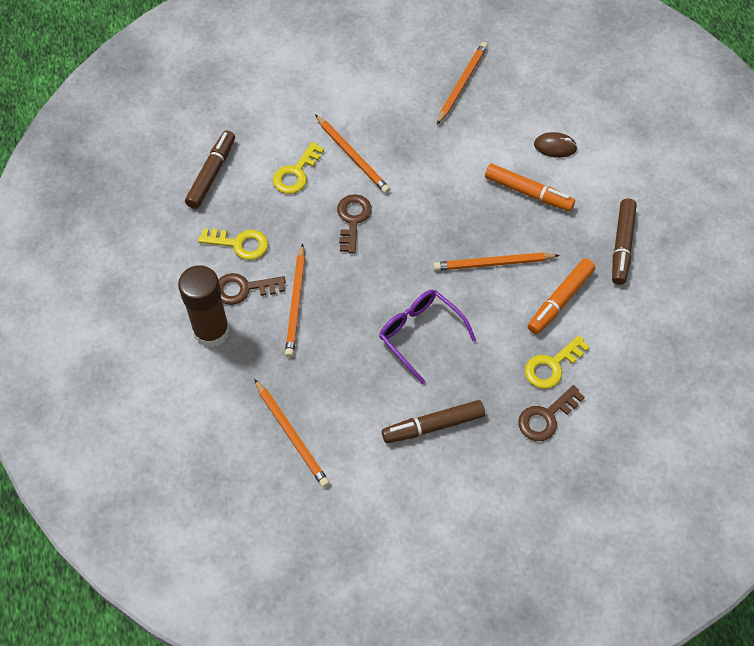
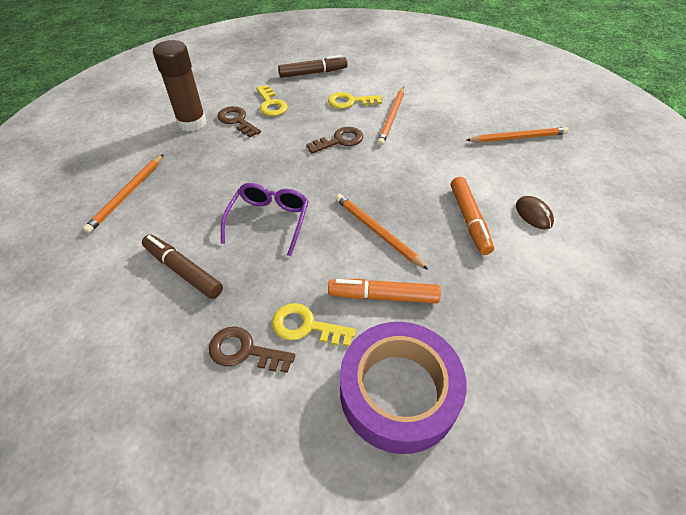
camera: 55 degrees right, 10 degrees down
orange pencil [285,244,305,357] -> none
brown marker [612,199,637,285] -> none
none -> purple tape [340,322,467,454]

